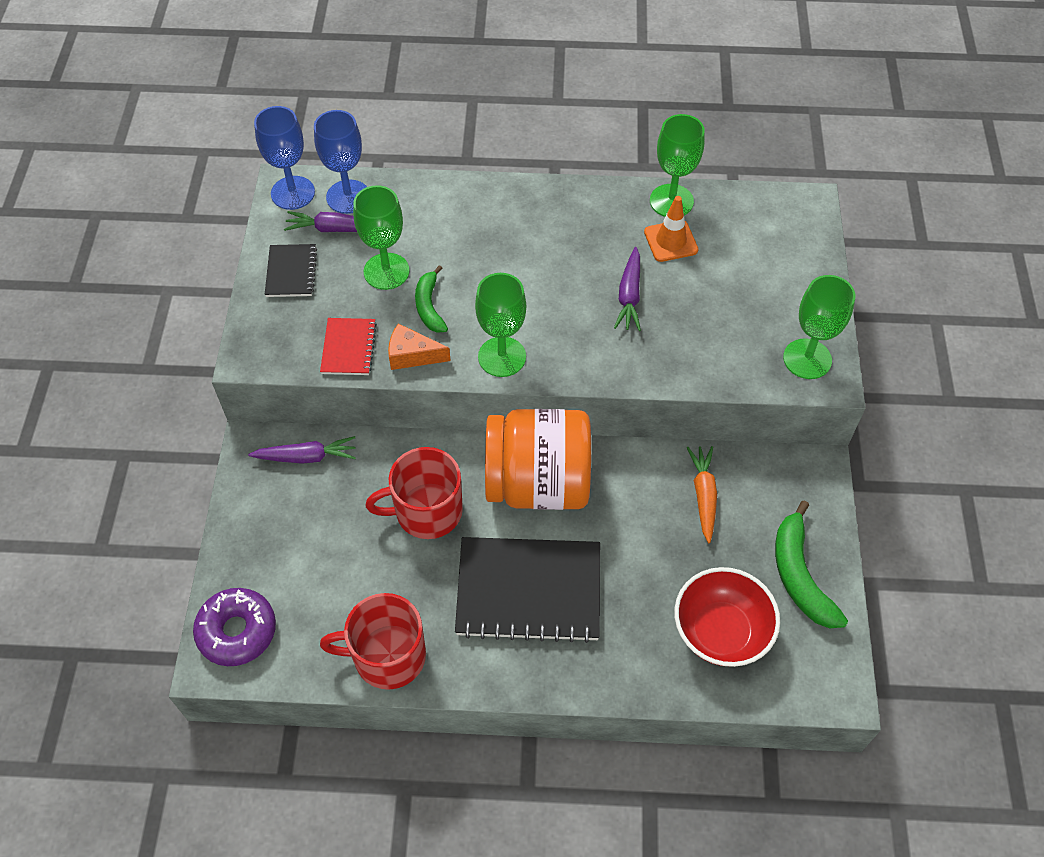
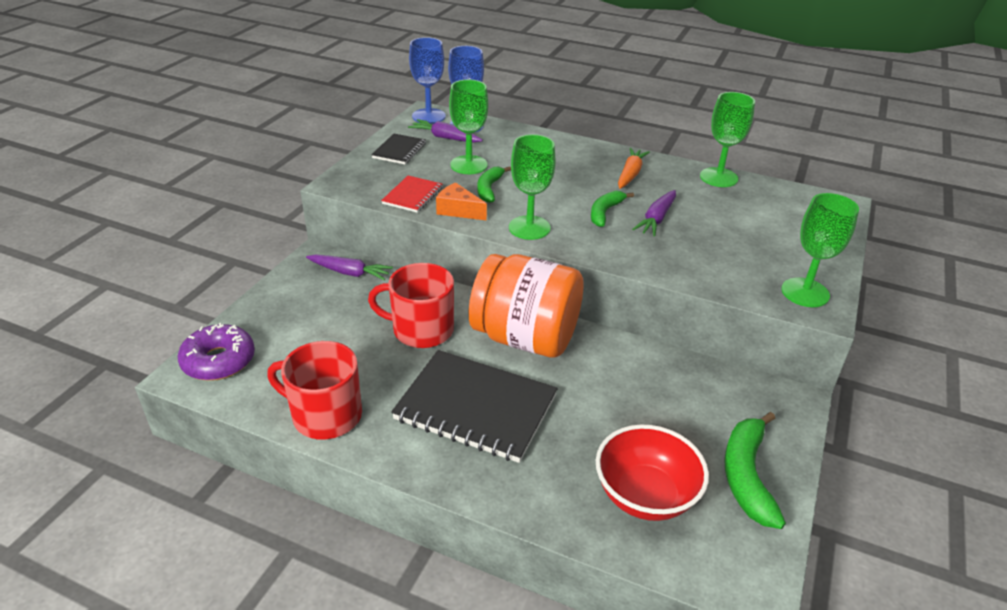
camera: 20 degrees right, 20 degrees down
orange traffic cone [644,196,699,262] -> none
orange carrot [686,446,717,543] -> orange carrot moved to [618,148,650,189]
none -> green banana [591,191,634,227]

